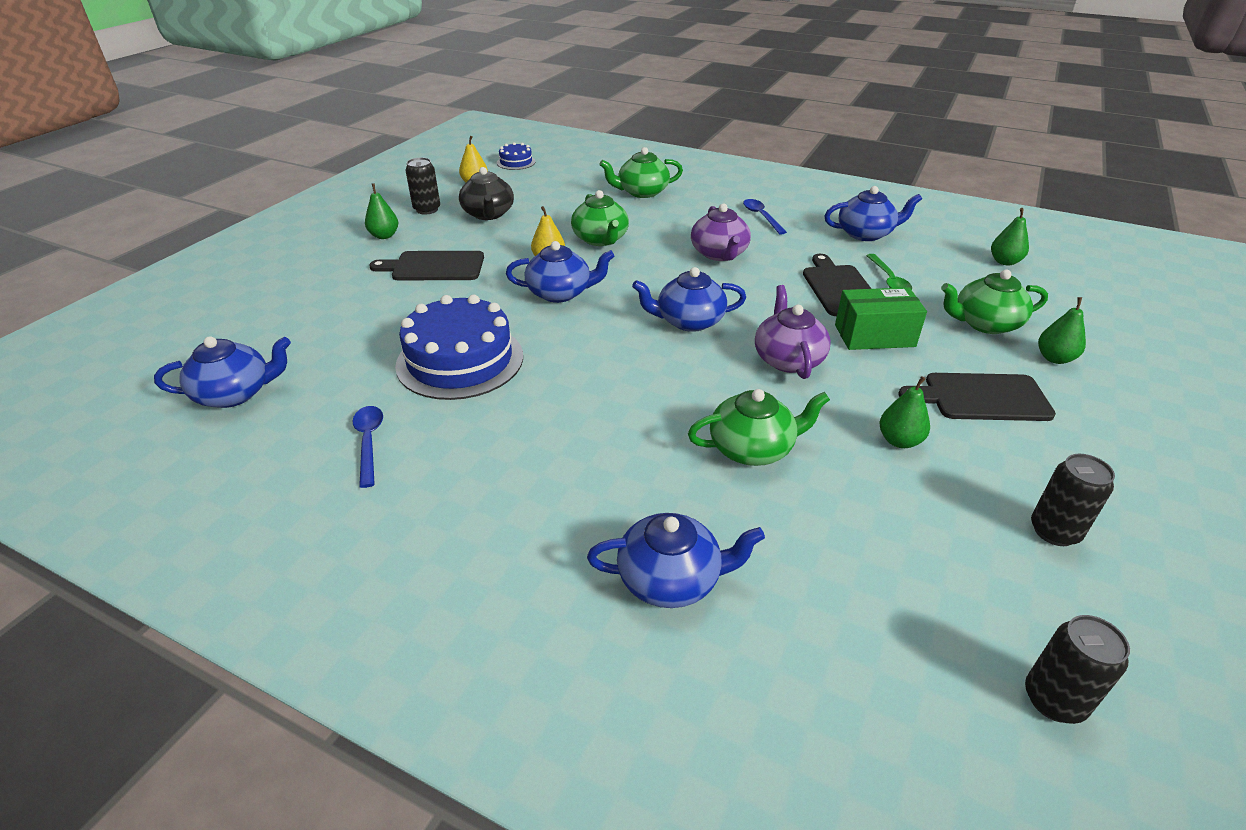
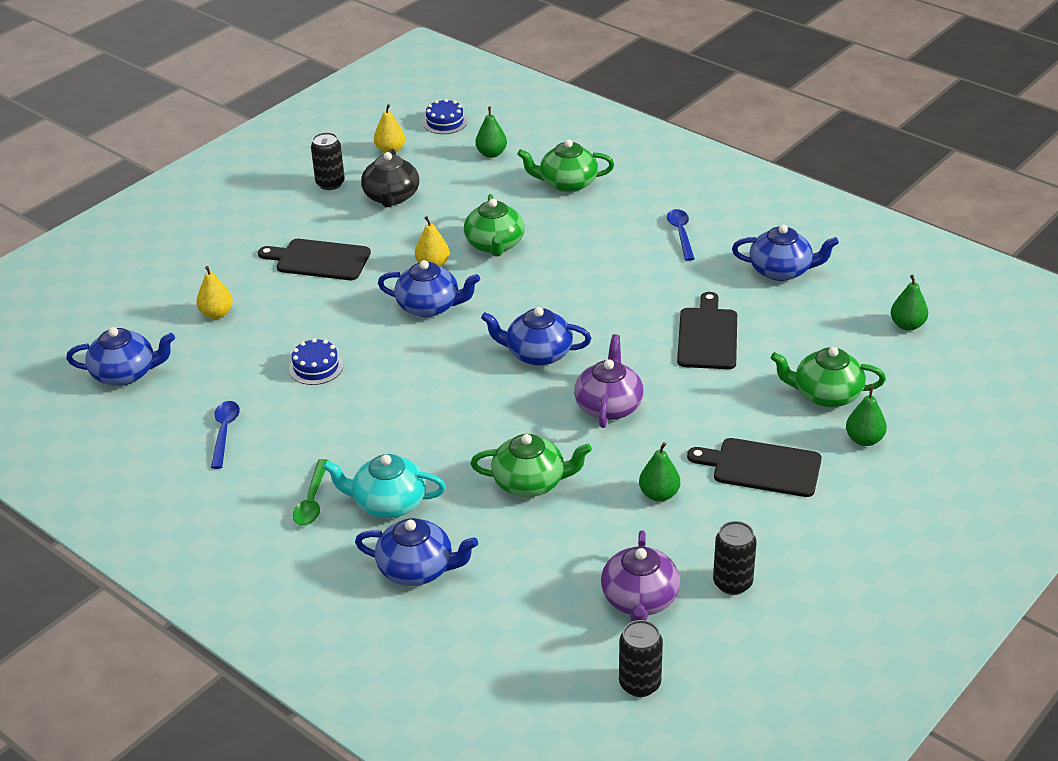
camera: 15 degrees right, 0 degrees up
green pear [365,183,398,239] -> green pear moved to [475,107,507,158]
blue cake [395,295,523,400] -> blue cake [289,338,343,385], size x0.48
purple teapot [691,204,751,261] -> purple teapot moved to [601,530,680,621]
green box [835,287,927,350] -> none
green spoon [866,254,912,290] -> green spoon moved to [293,459,329,526]
none -> yellow pear [196,266,233,319]
none -> turquoise teapot [323,454,446,518]

